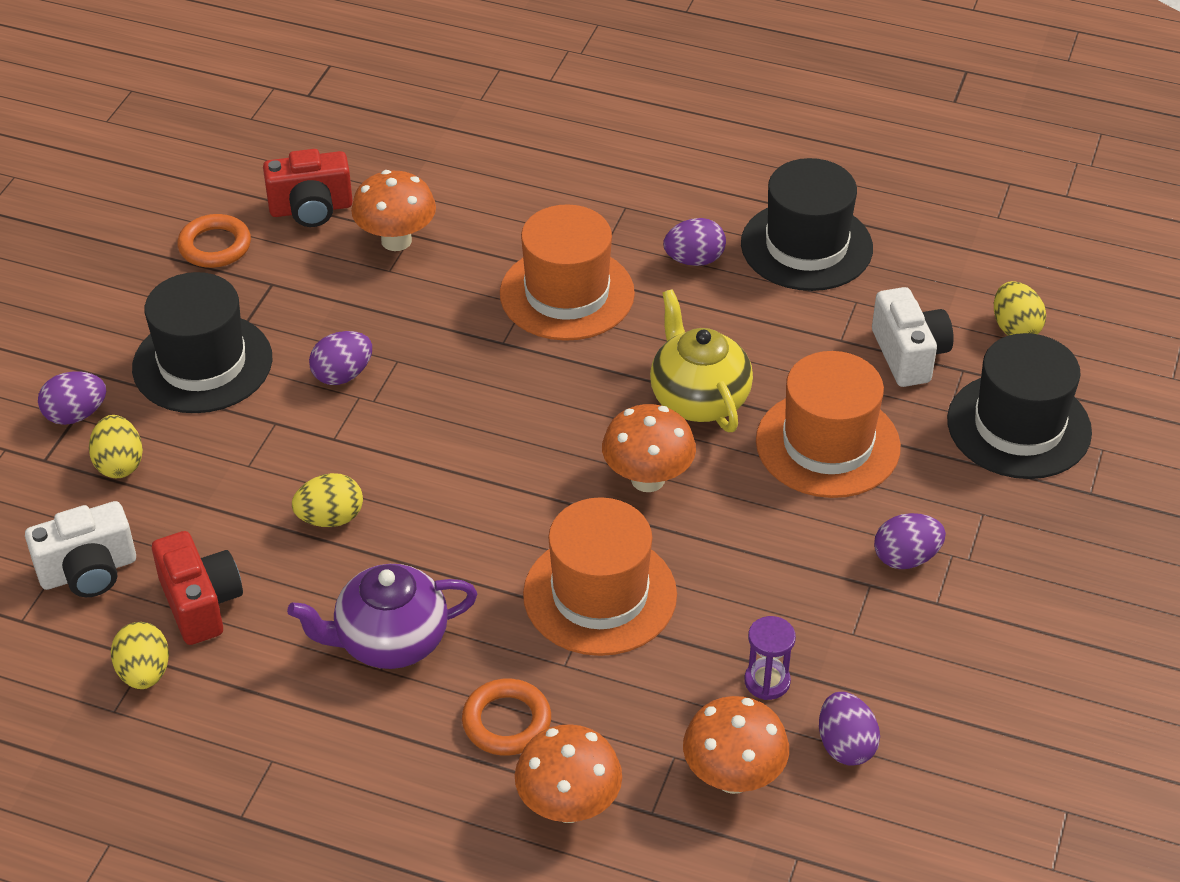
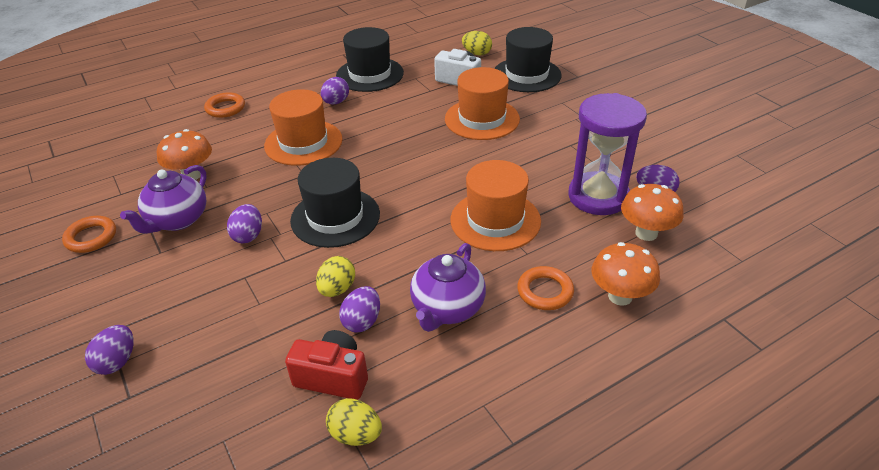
camera: 50 degrees left, 5 degrees down
white camera [25,501,136,597] -> none
yellow egg [89,415,143,478] -> none
black hat [132,272,272,413] -> black hat moved to [290,158,380,248]
red camera [263,149,353,227] -> none
orange mushroom [602,404,696,492] -> none
yellow teapot [650,289,753,432] -> none
purple hourglass [744,616,796,700] -> purple hourglass [568,93,647,215], size x2.36
purple egg [874,513,946,569] -> purple egg moved to [339,286,380,333]
none -> purple teapot [120,165,207,234]
none -> orange ring [204,92,245,118]

